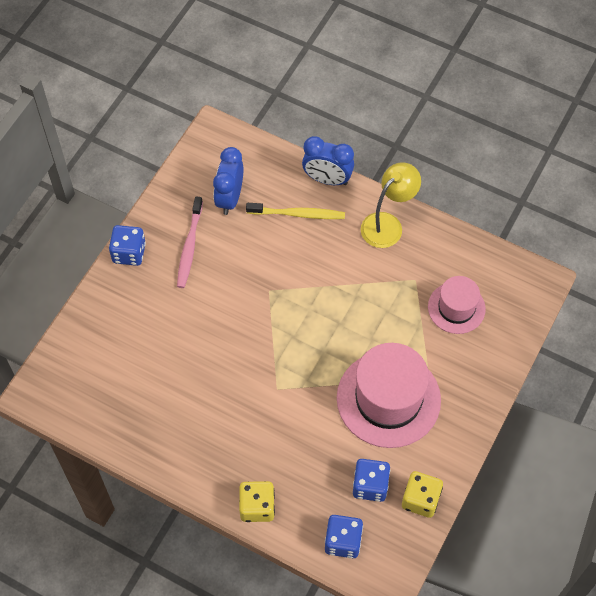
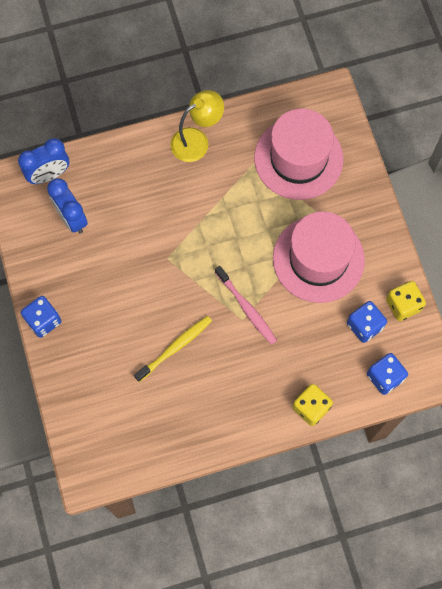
camera: 45 degrees left, 10 degrees up
pink toothbrush [177,196,203,288] -> pink toothbrush moved to [215,266,277,345]
yellow toothbrush [246,203,345,219] -> yellow toothbrush moved to [134,316,212,382]
blue clock [302,136,354,185] -> blue clock moved to [18,138,70,184]
yellow lamp [361,162,421,248] -> yellow lamp turned 60 degrees clockwise [171,90,224,162]
pink hat [428,276,486,334] -> pink hat [254,108,344,200], size x1.74

